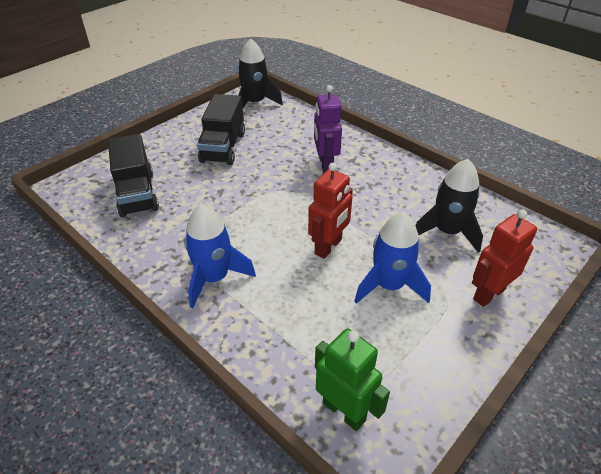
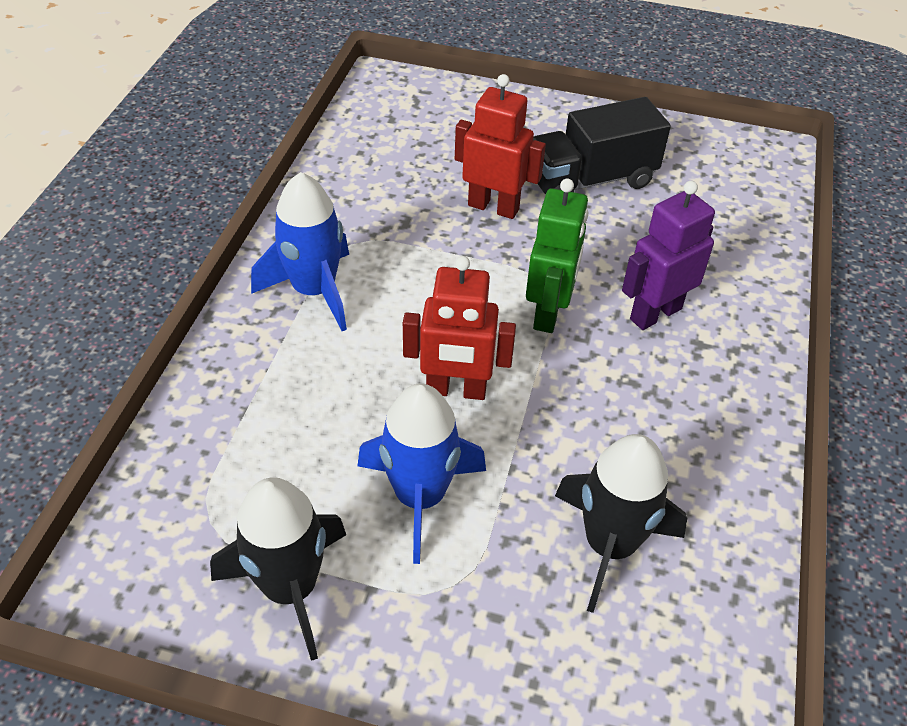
camera: 60 degrees right, 5 degrees up
black truck [108,134,159,218] -> none
black rocket [237,38,283,108] -> black rocket moved to [210,477,346,661]
green robot [315,329,390,431] -> green robot moved to [526,178,588,333]
red robot [472,209,537,307] -> red robot moved to [455,74,546,219]

